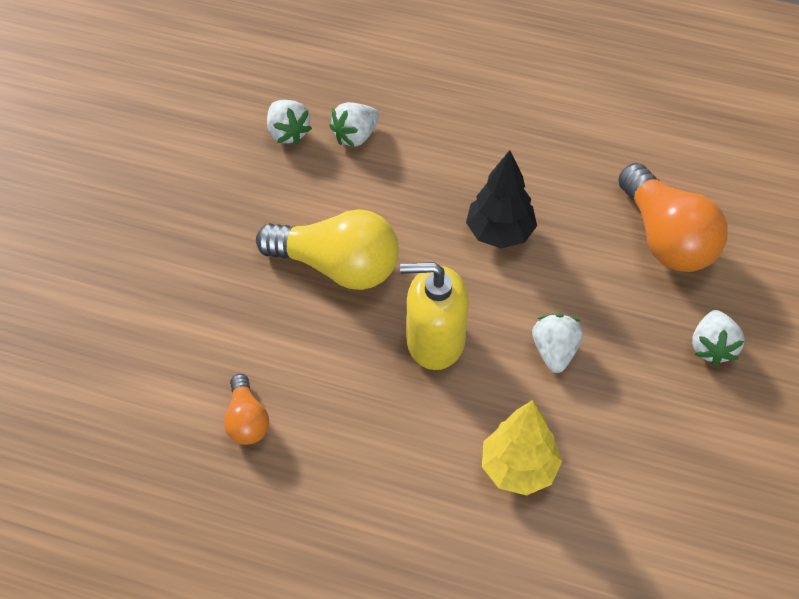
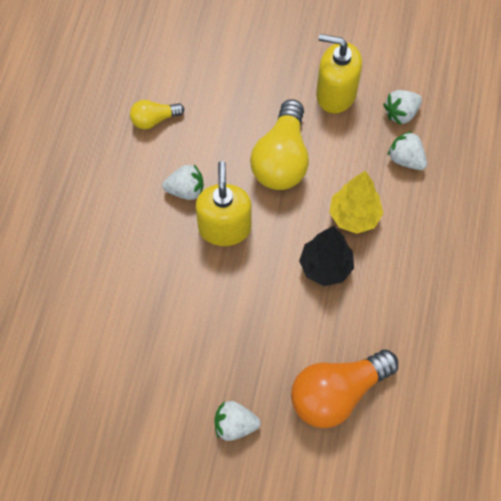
camera: 85 degrees right, 10 degrees up
orange light bulb [224,374,269,445] -> yellow light bulb [130,100,184,129]
yellow tree [482,400,562,496] -> yellow tree moved to [329,171,383,234]
white strawberry [532,314,583,373] -> white strawberry moved to [162,164,204,200]
none -> yellow soap dispenser [316,34,362,113]

